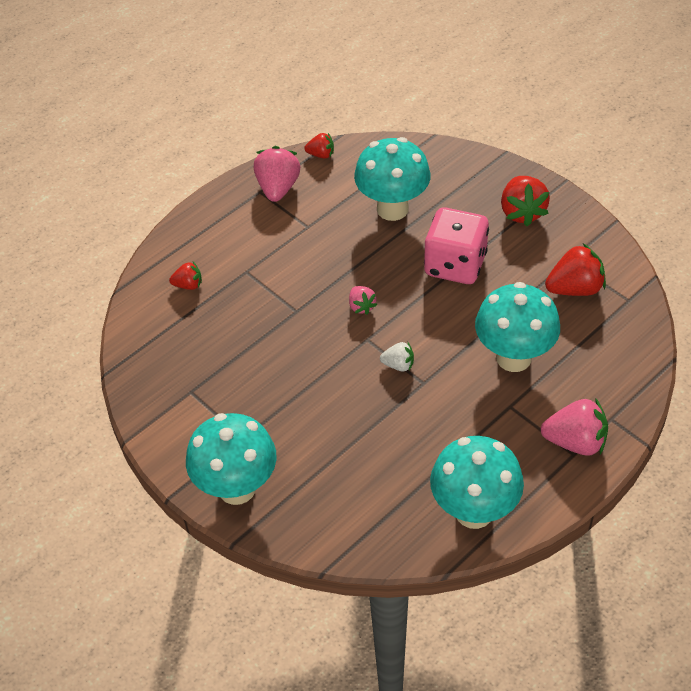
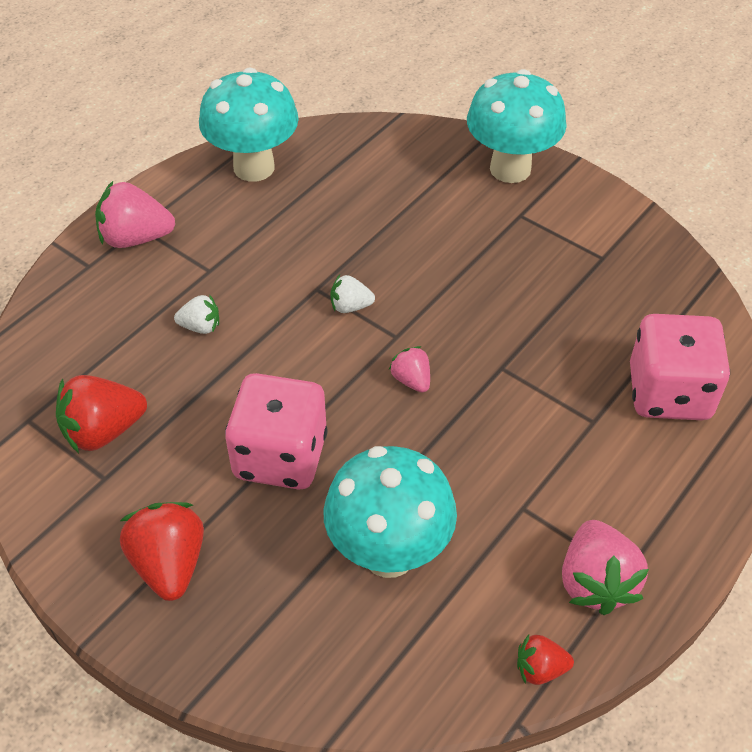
camera: 170 degrees right, 0 degrees up
red strawberry [169,262,202,290] -> pink dice [630,314,730,420]
turquoise mushroom [475,282,560,372] -> white strawberry [174,294,219,334]

